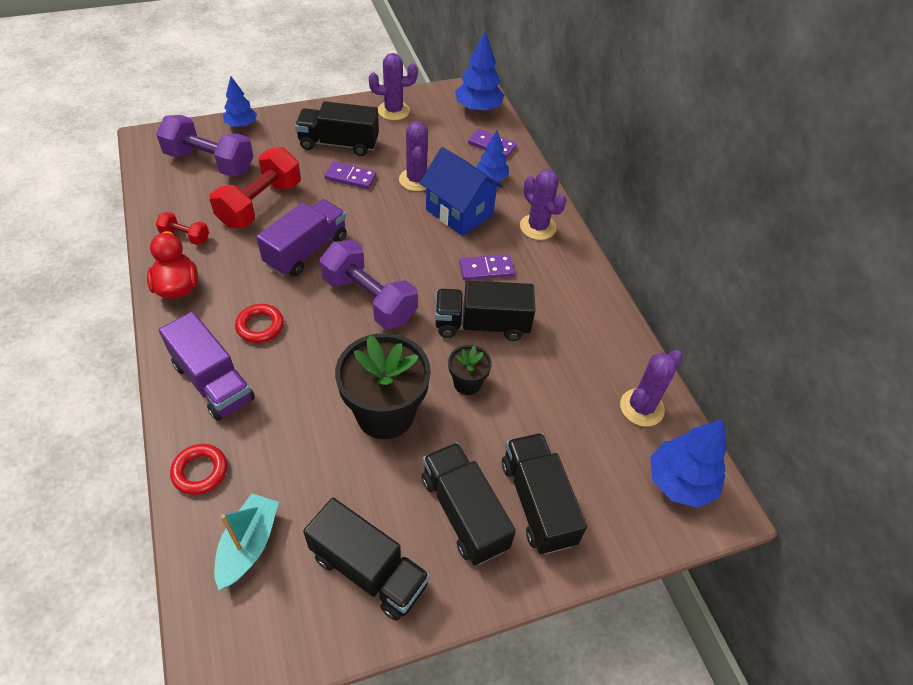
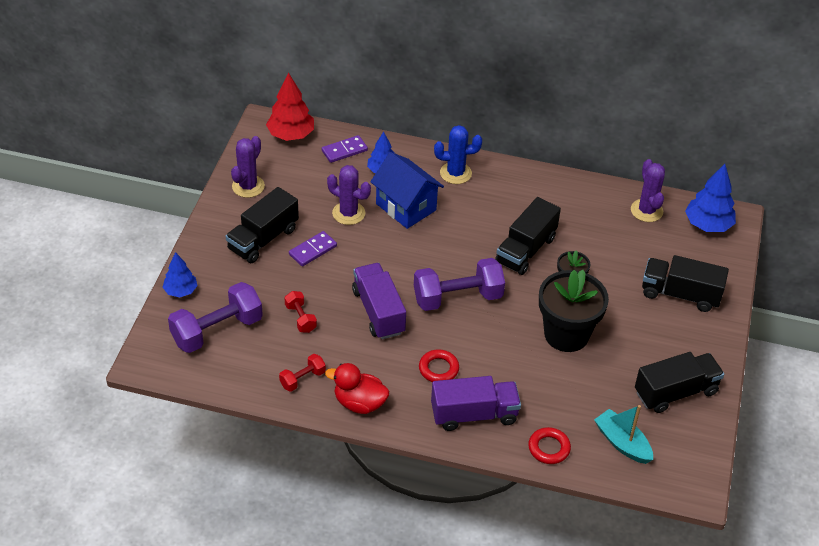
camera: 55 degrees left, 5 degrees down
red dumbbell [209,147,301,228] -> red dumbbell [284,291,317,333], size x0.50
blue house [420,147,503,236] -> blue house turned 60 degrees clockwise [370,152,444,229]
black truck [422,442,516,566] -> none
blue tree [455,32,504,112] -> red tree [266,72,314,141]
purple domino [459,254,515,280] -> none
purple cactus [520,169,567,240] -> blue cactus [434,125,482,184]

